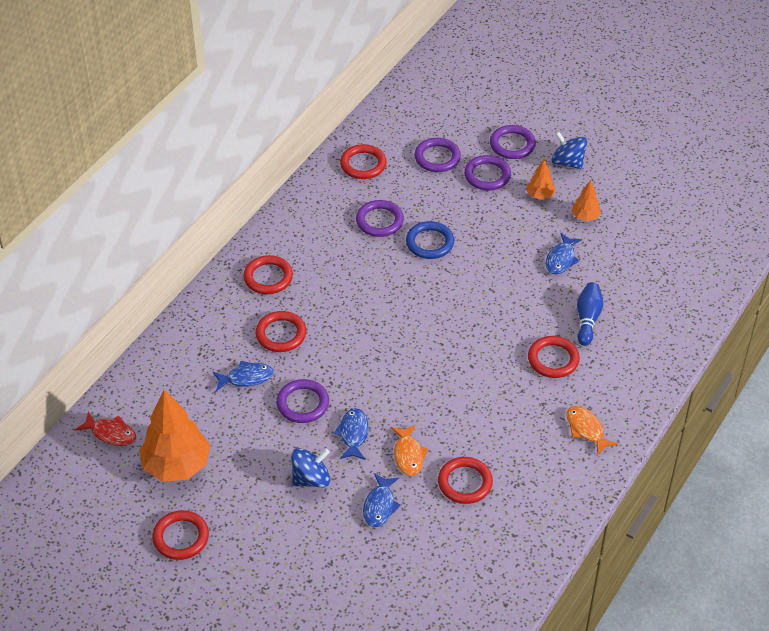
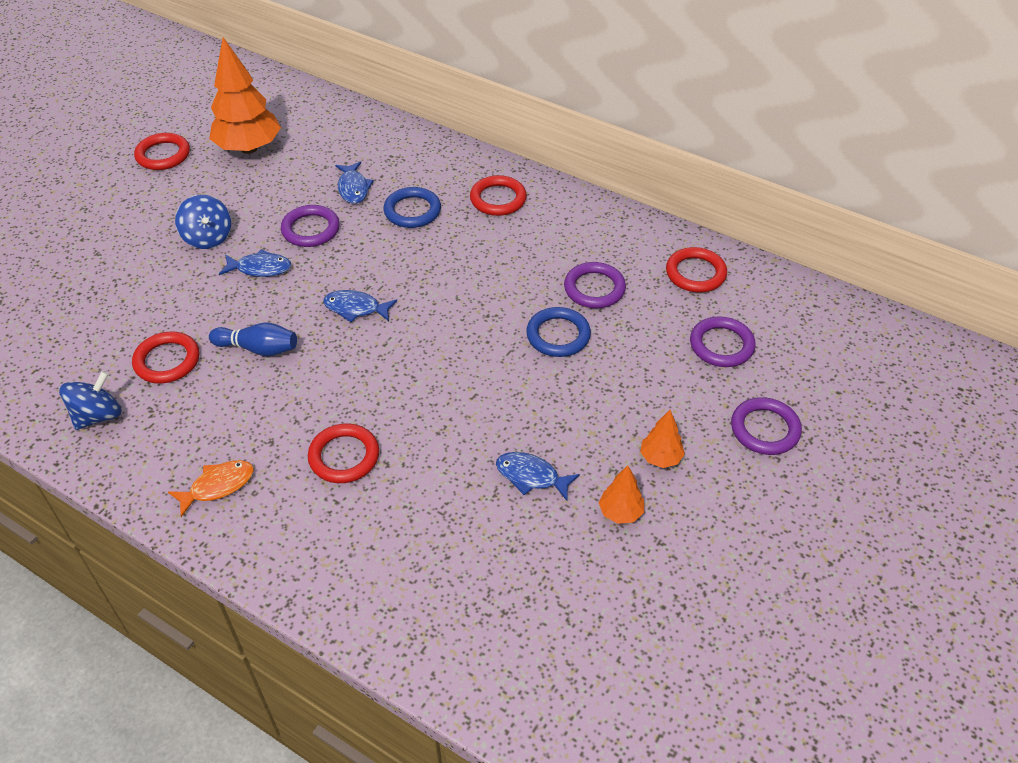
camera: 90 degrees right, 0 degrees up
red fish [75,412,136,446] -> none
red ring [255,311,306,352] -> blue ring [383,187,441,228]
blue fish [363,473,401,527] -> blue fish moved to [323,290,397,322]
orange fish [391,424,428,476] -> none
purple ring [464,155,511,190] -> none
blue spinning top [551,132,587,169] -> blue spinning top moved to [59,371,122,430]
blue bowling pin [577,282,603,346] -> blue bowling pin moved to [209,322,297,356]

